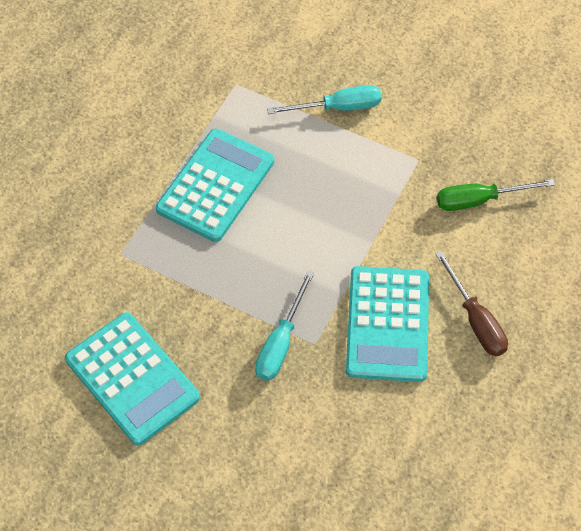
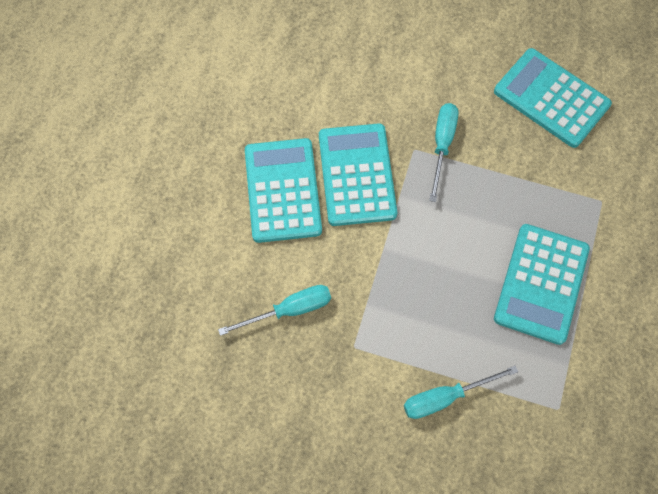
camera: 170 degrees right, 10 degrees up
brown screwdriver [435,251,508,356] -> turquoise calculator [245,138,322,243]
green screwdriver [437,179,555,211] -> turquoise screwdriver [218,285,331,336]

